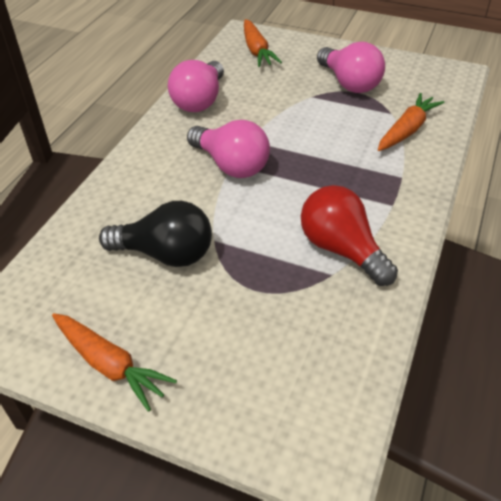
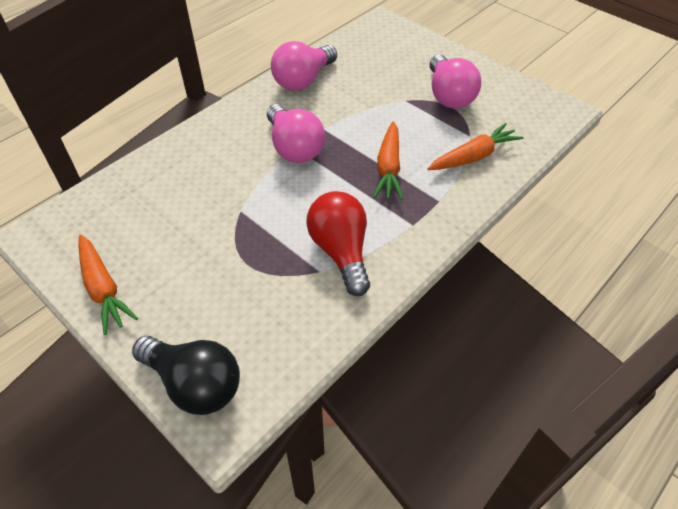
camera: 20 degrees right, 5 degrees up
black light bulb [99,201,212,267] -> black light bulb moved to [132,336,240,415]
orange carrot [244,19,282,67] -> orange carrot moved to [373,121,403,200]

